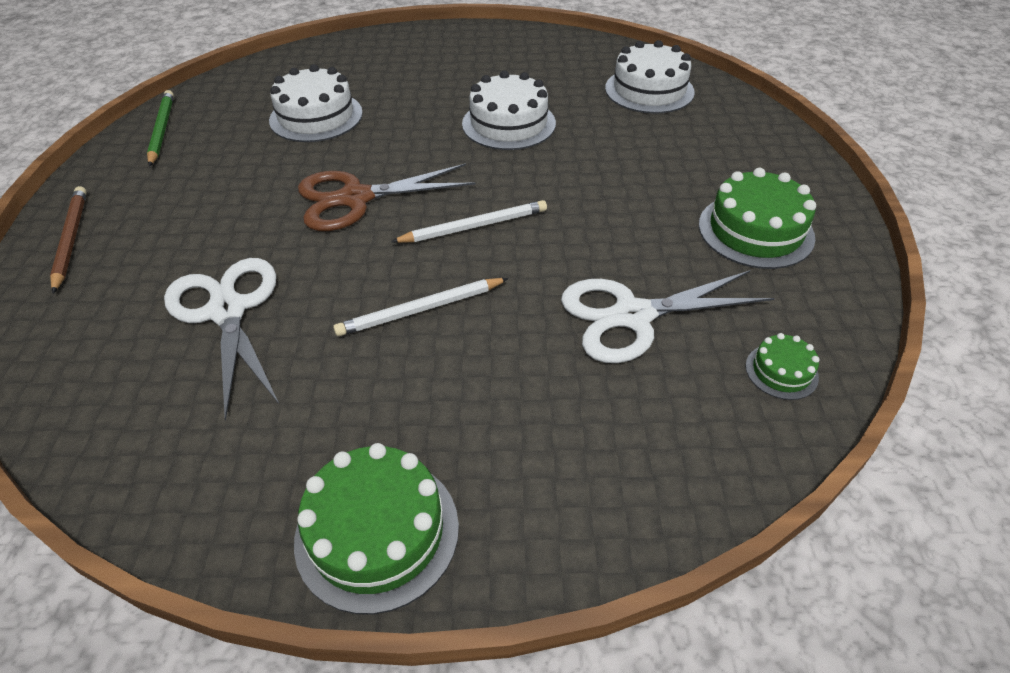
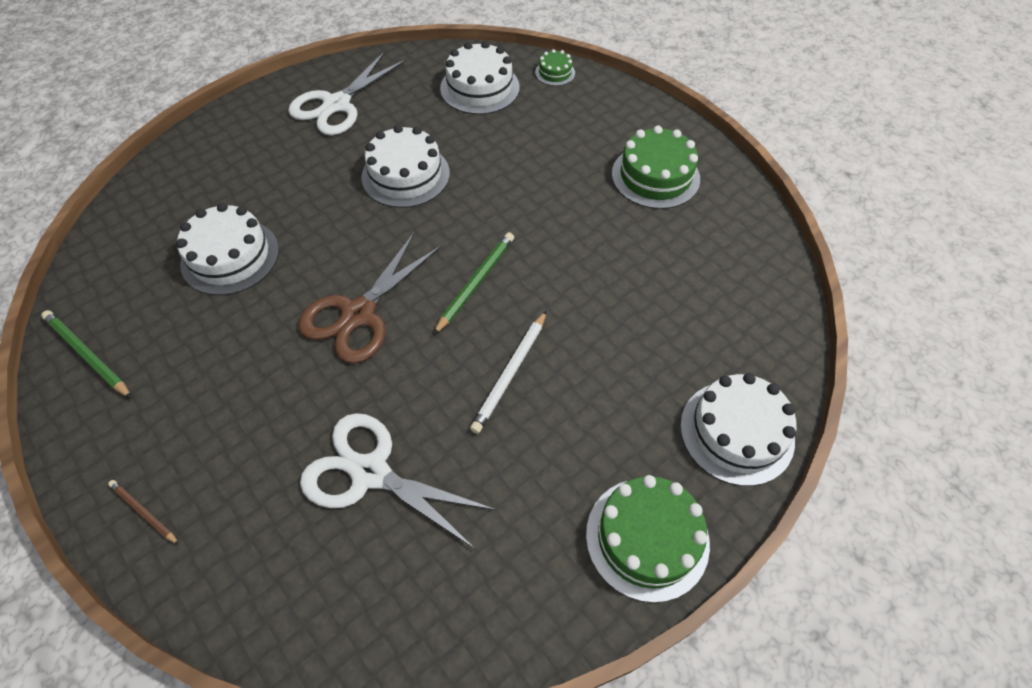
camera: 40 degrees left, 10 degrees up
brown pencil [50,186,87,294] -> brown pencil [108,480,179,545], size x0.61
white pencil [391,200,547,243] -> green pencil [433,232,514,335]
white scissors [561,270,774,363] -> white scissors moved to [288,51,406,135]
green cake [746,333,820,400] -> green cake moved to [535,49,575,86]
none -> white cake [680,373,796,486]

